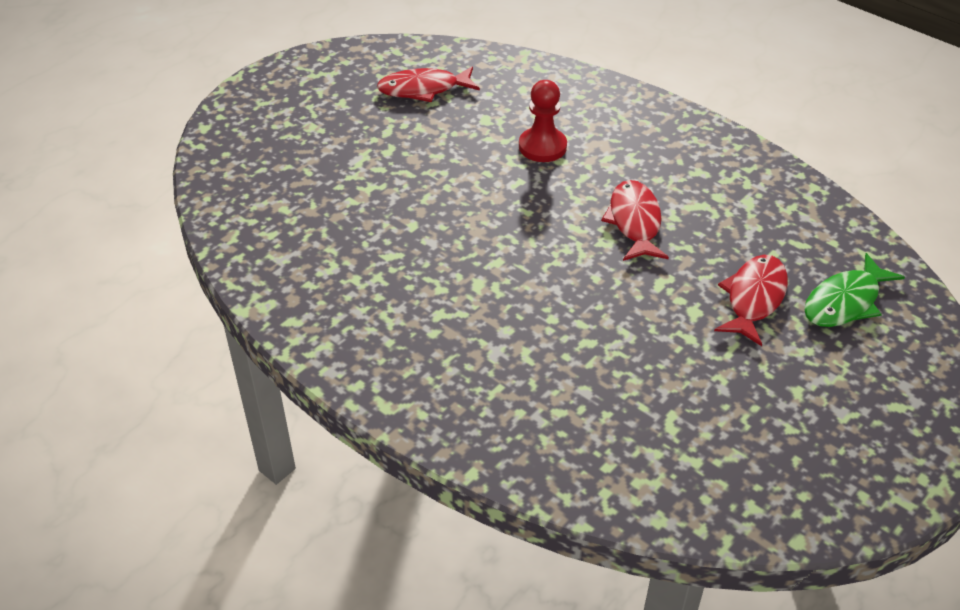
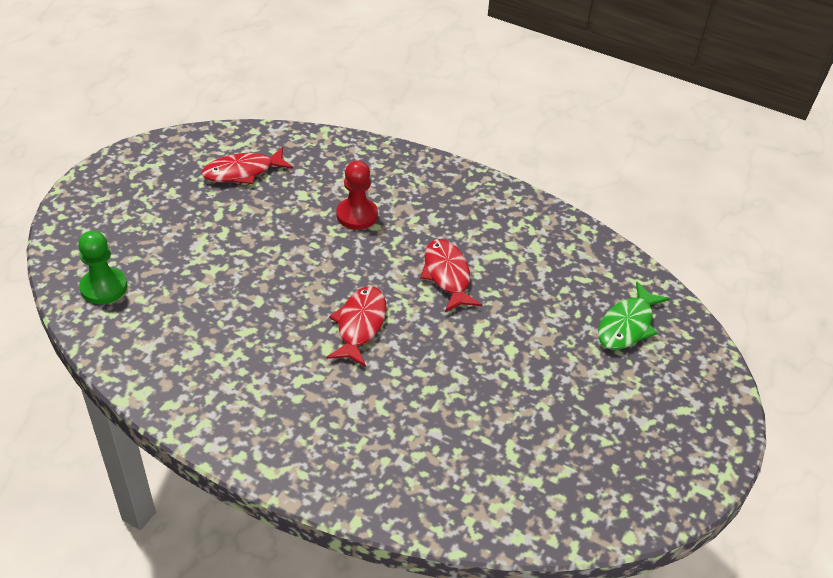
camera: 15 degrees left, 0 degrees up
red fish [714,255,788,346] -> red fish moved to [326,286,386,367]
none -> green pawn [78,231,127,304]

